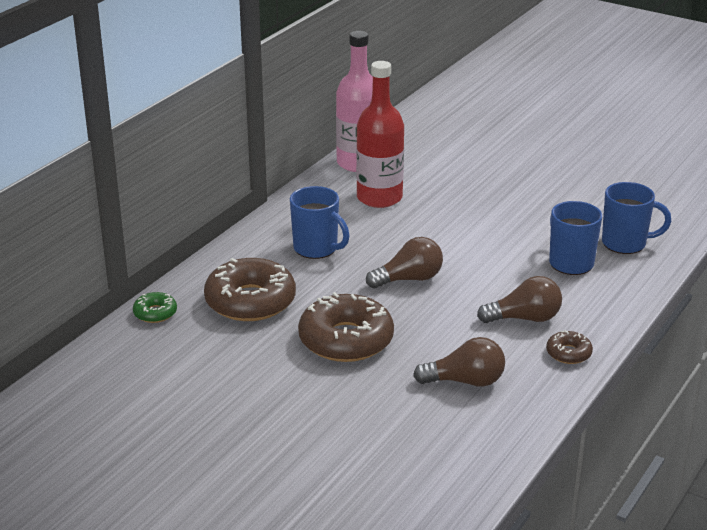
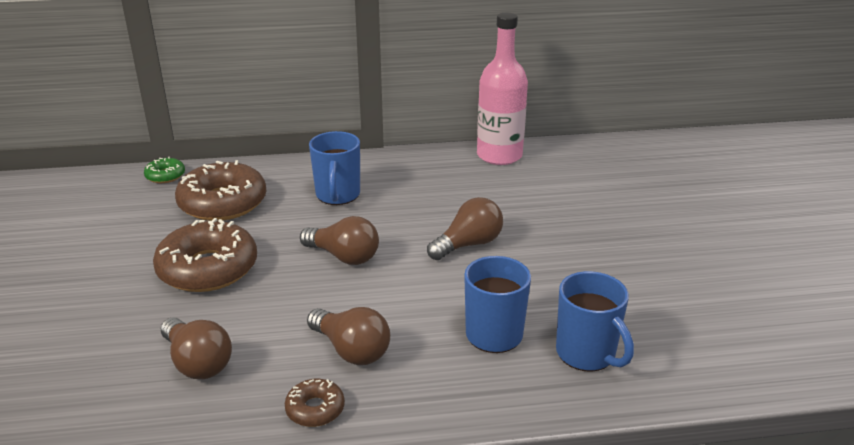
camera: 50 degrees right, 0 degrees up
red bottle [356,61,404,208] -> none
none -> brown light bulb [427,197,503,260]

